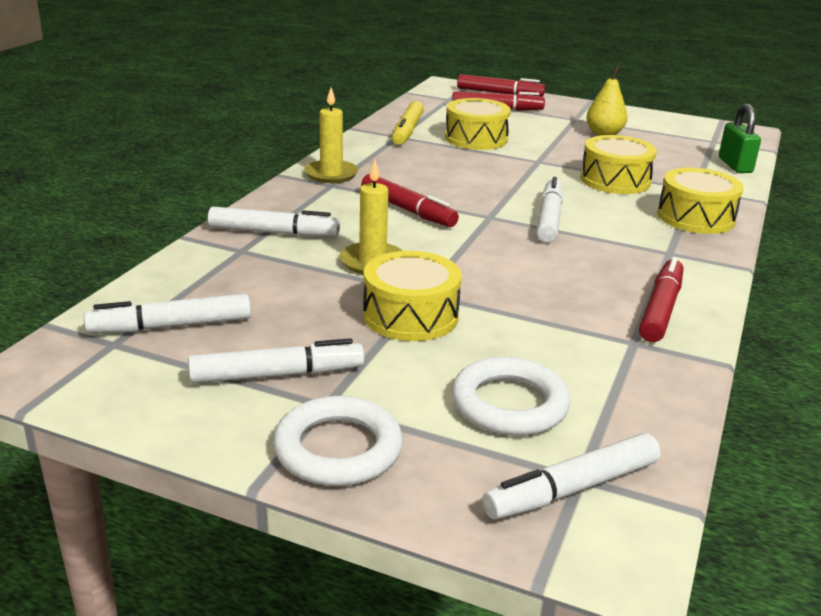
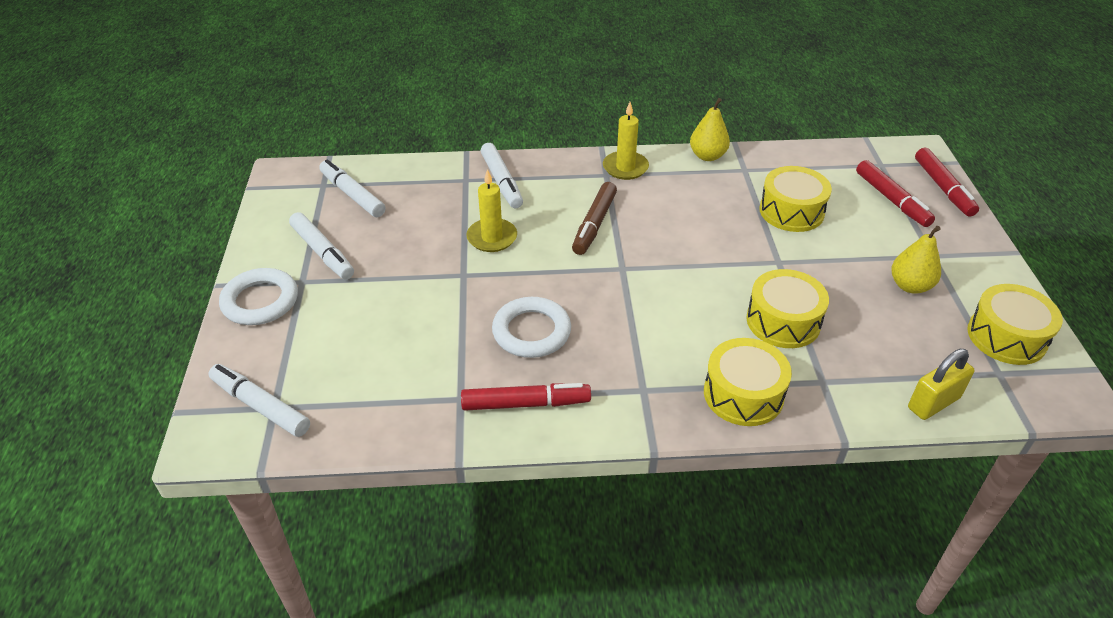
camera: 65 degrees right, 15 degrees up
red marker [361,174,459,227] -> brown marker [572,182,617,255]
yellow drum [363,251,462,341] -> yellow drum moved to [967,284,1063,365]
yellow marker [392,101,424,145] -> none
white ring [451,357,571,436] -> white ring moved to [492,297,571,358]
white marker [536,177,563,242] -> none
green padlock [719,104,761,173] -> yellow padlock [908,349,975,420]
none -> yellow pear [690,98,730,161]

